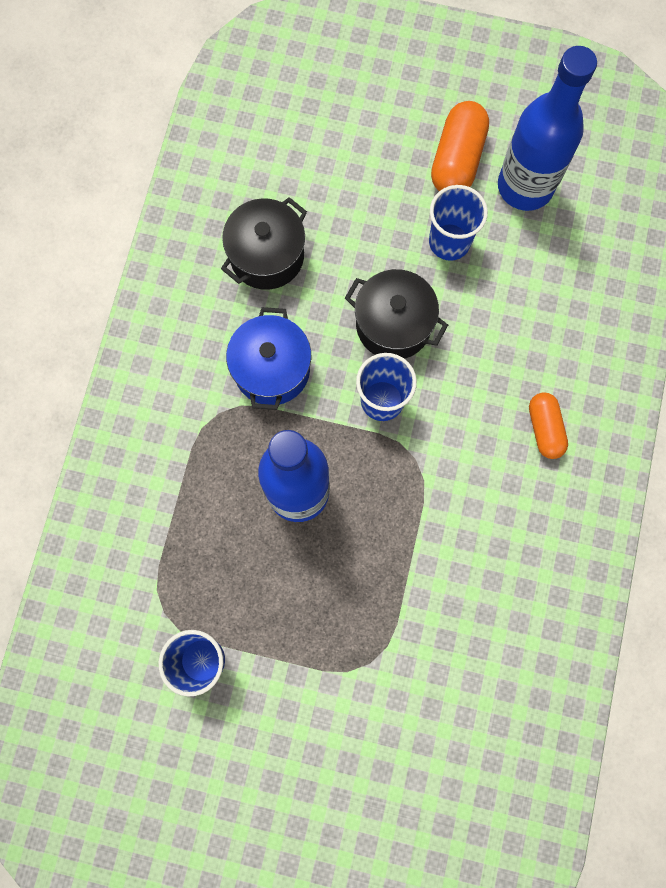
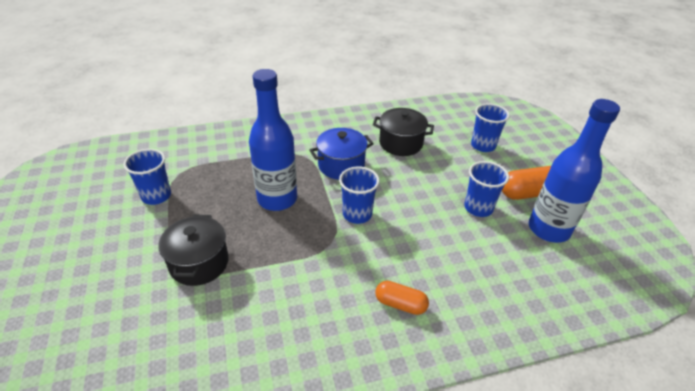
camera: 60 degrees right, 35 degrees down
black pot [345,269,448,359] -> black pot moved to [158,215,229,286]
orange capsule [529,392,568,459] -> orange capsule turned 60 degrees clockwise [375,281,429,315]
none -> blue cup [471,103,510,152]

